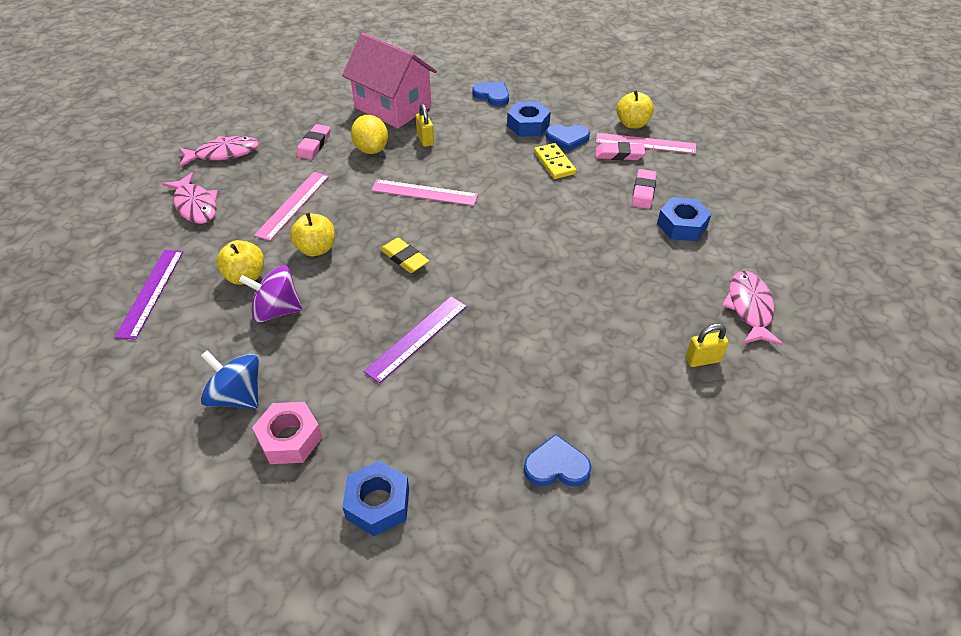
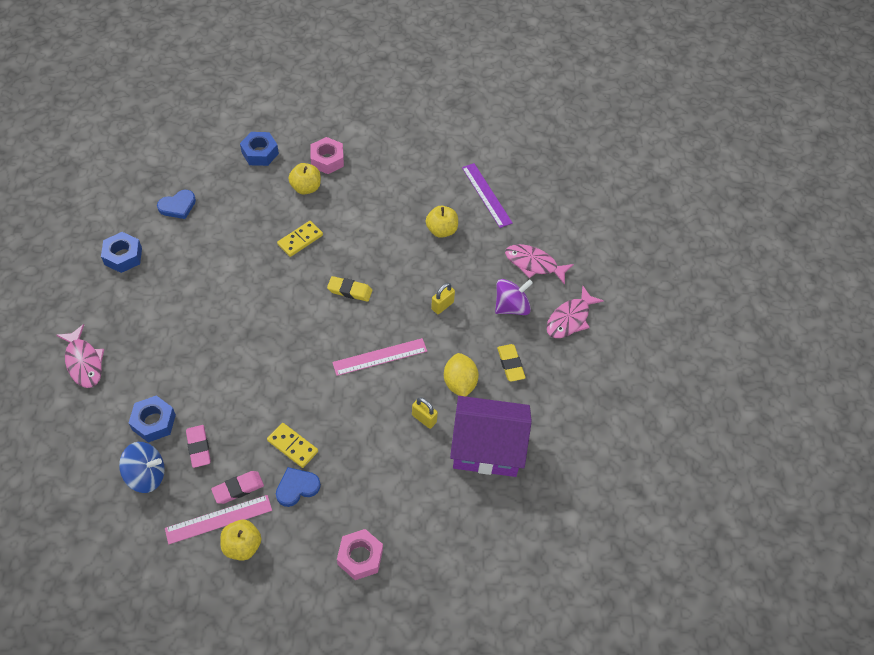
camera: 145 degrees right, 10 degrees up
blue spinning top [201,351,259,409] -> blue spinning top moved to [119,442,165,493]
purple spinning top [239,266,302,322] -> purple spinning top moved to [495,279,533,315]
pink ruler [254,172,329,241] -> none
yellow apple [290,212,335,256] -> yellow apple moved to [288,163,321,195]
pink eraser [296,124,331,159] -> yellow eraser [497,344,526,382]
pink house [342,33,437,128] -> purple house [450,396,532,477]
yellow lemon [351,115,388,154] -> yellow lemon turned 45 degrees clockwise [444,353,479,397]
purple ruler [363,296,467,383] -> yellow domino [277,221,323,257]
blue heart [472,82,509,106] -> none
blue nut [507,101,551,137] -> blue nut moved to [101,232,142,273]
yellow padlock [685,324,729,367] -> yellow padlock moved to [431,283,455,314]
none -> pink nut [337,529,383,580]

